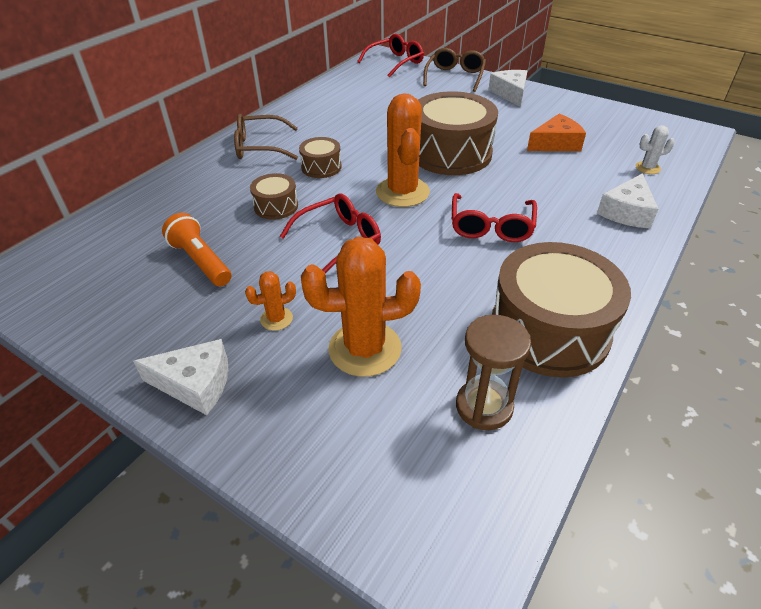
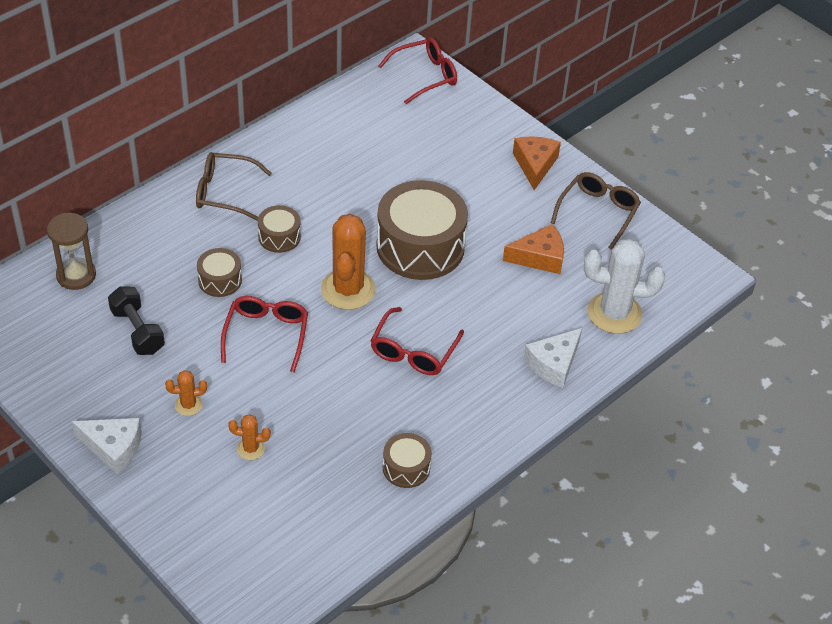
camera: 10 degrees right, 5 degrees up
orange flashlight [162,213,231,286] -> black dumbbell [108,286,165,355]
red glasses [280,193,381,273] -> red glasses turned 60 degrees counterclockwise [221,296,308,373]
orange cactus [301,237,421,377] -> orange cactus [228,414,271,460], size x0.47
brown glasses [423,48,486,92] -> brown glasses moved to [551,172,641,250]
brown hourglass [456,315,531,430] -> brown hourglass moved to [47,213,96,290]
white cheese [488,70,527,107] -> orange cheese [513,136,561,190]
brown drum [492,242,631,377] -> brown drum [383,433,432,488], size x0.48
white cactus [635,125,675,174] -> white cactus [584,238,665,334], size x2.12

